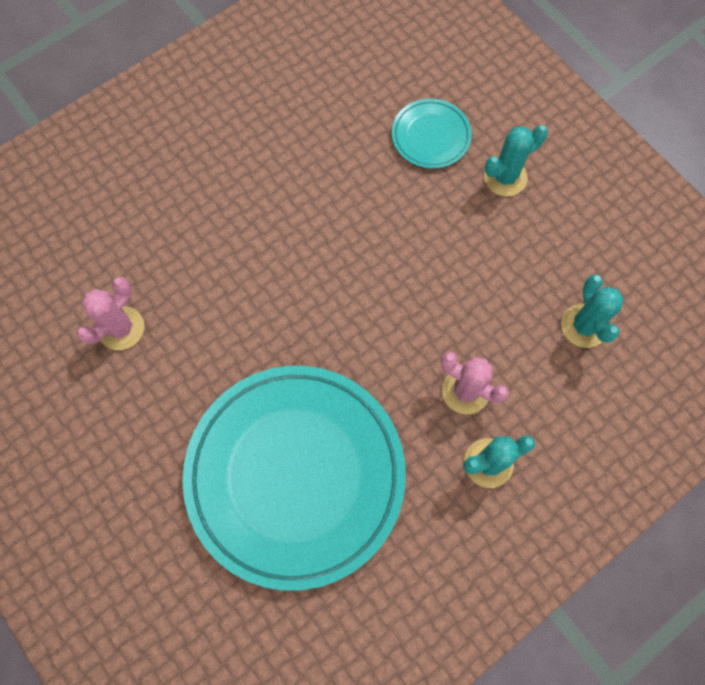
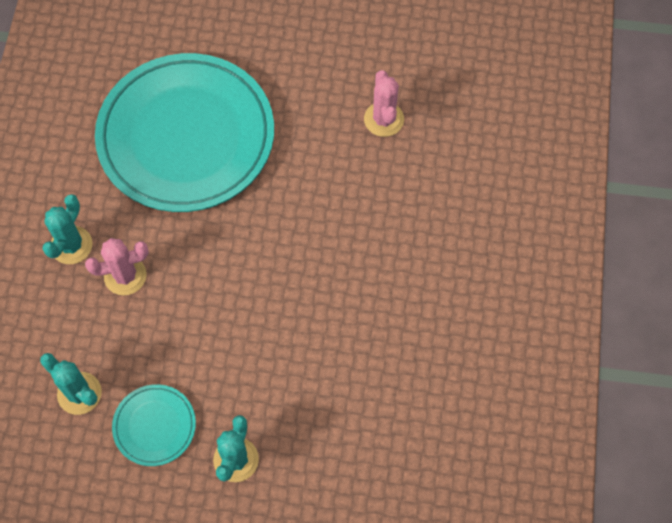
camera: 135 degrees right, 5 degrees down
turquoise plate [392,99,472,169] -> turquoise plate moved to [112,384,196,466]

